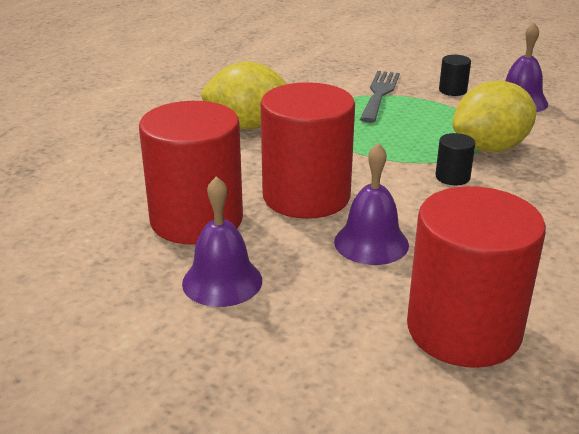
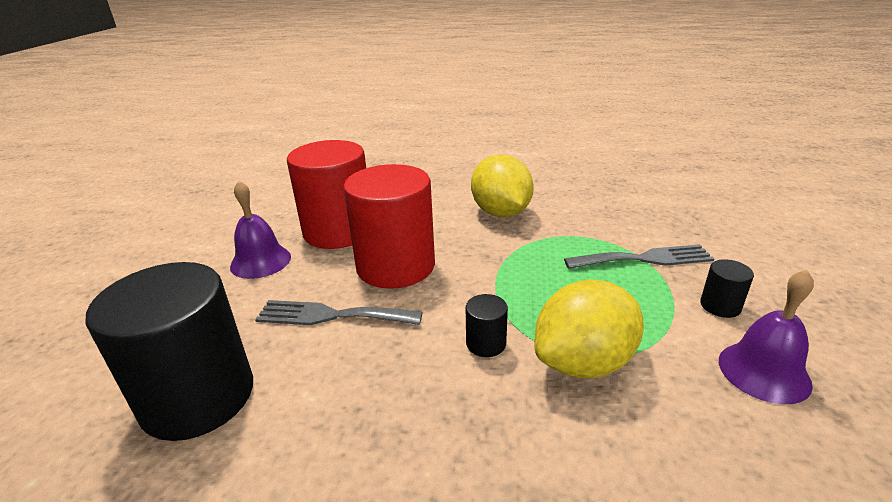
camera: 70 degrees right, 0 degrees up
purple bell [334,143,409,265] -> grey fork [255,300,423,325]
red cylinder [407,186,546,368] -> black cylinder [85,262,253,441]
yellow lemon [453,80,536,152] -> yellow lemon turned 75 degrees counterclockwise [534,280,644,378]

